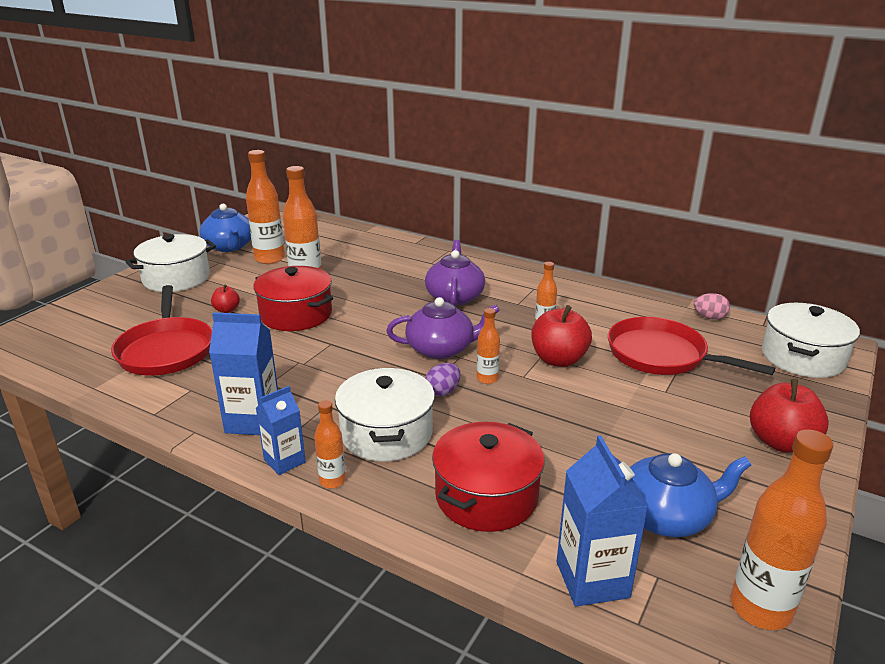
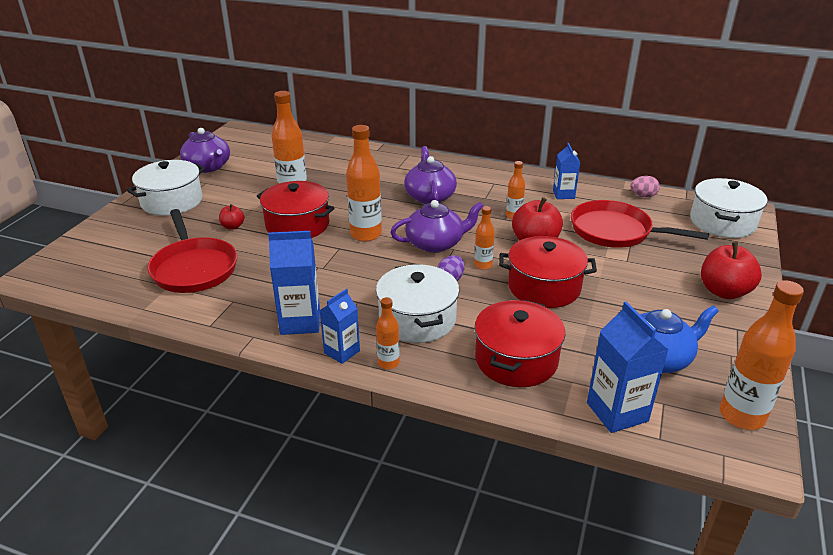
camera: 10 degrees left, 5 degrees up
blue teapot [200,204,251,252] -> purple teapot [180,128,230,173]
orange bottle [246,150,285,264] -> orange bottle moved to [346,125,382,242]
none -> red pot [499,236,597,308]
none -> blue carton [553,143,580,199]

